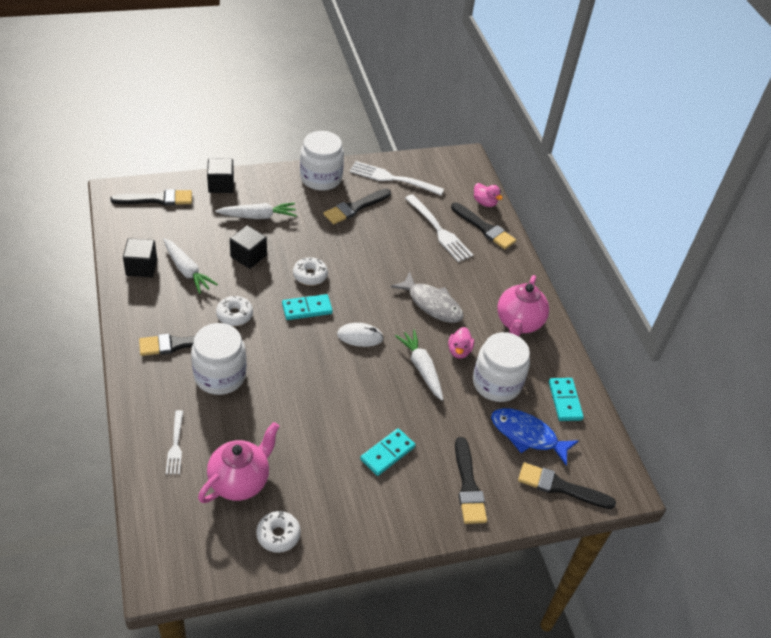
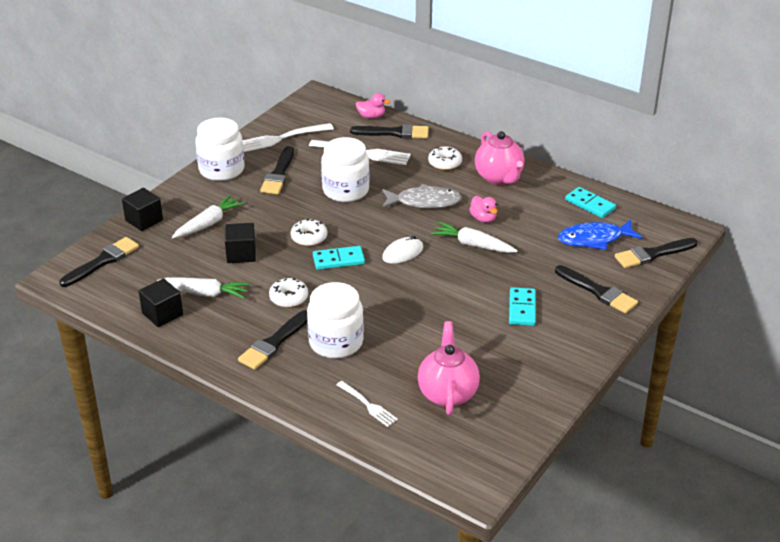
camera: 35 degrees left, 10 degrees down
white donut [256,511,301,553] -> white donut moved to [428,146,462,170]
turquoise domino [282,294,333,320] -> turquoise domino turned 45 degrees clockwise [313,246,365,270]
white jar [473,332,530,402] -> white jar moved to [321,137,370,202]

